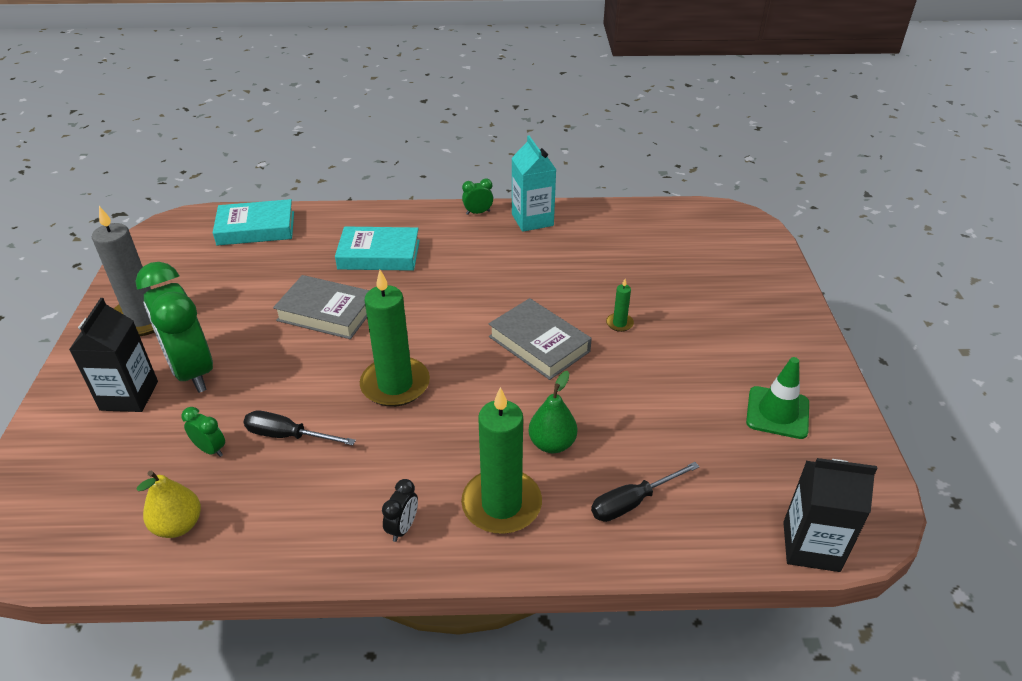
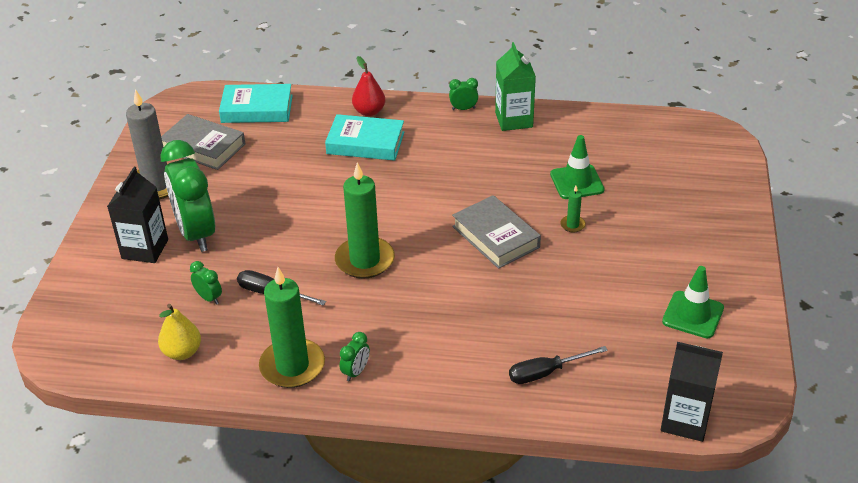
camera: 10 degrees right, 0 degrees up
grey book [273,275,369,339] -> grey book moved to [161,114,245,170]
black clock [382,479,418,542] -> green clock [340,332,370,382]
green candle [461,387,542,534] -> green candle moved to [259,267,325,388]
turquoise carton [512,135,556,232] -> green carton [495,42,536,131]
green pear [529,371,577,453] -> none
none -> red pear [352,56,385,116]
none -> green traffic cone [550,135,605,199]

